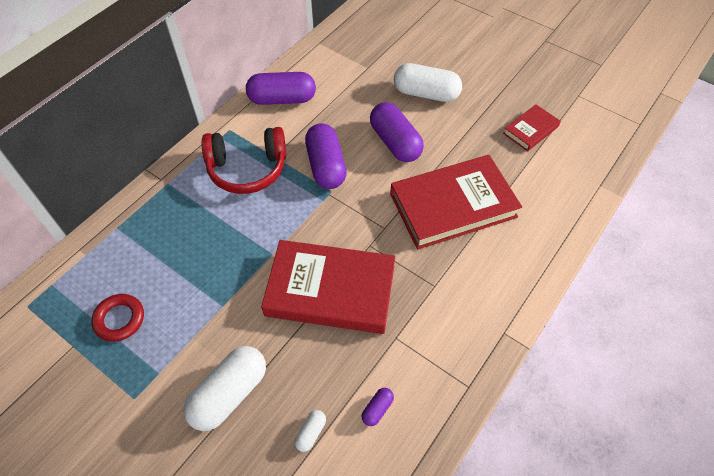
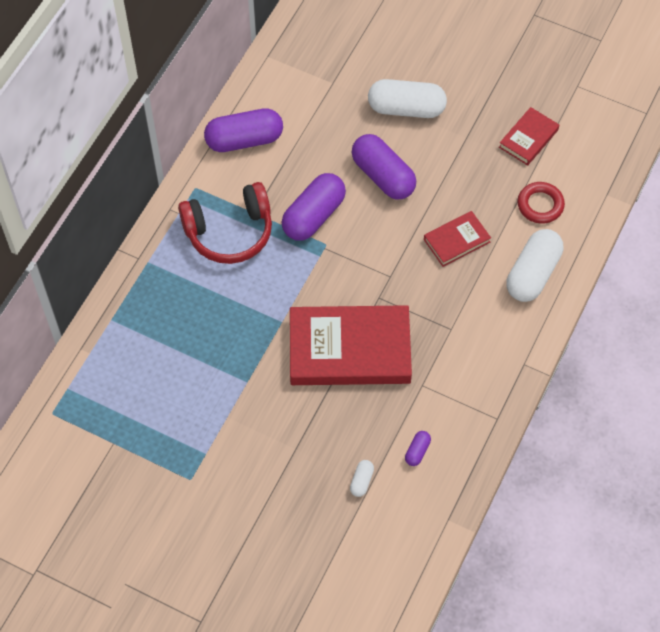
camera: 10 degrees left, 5 degrees up
red ring [91,294,144,342] -> red ring moved to [517,182,565,224]
white capsule [184,346,266,431] -> white capsule moved to [506,229,563,302]
purple capsule [305,123,347,189] -> purple capsule turned 60 degrees clockwise [282,173,346,241]
red book [390,155,522,249] -> red book [424,211,491,267], size x0.49

